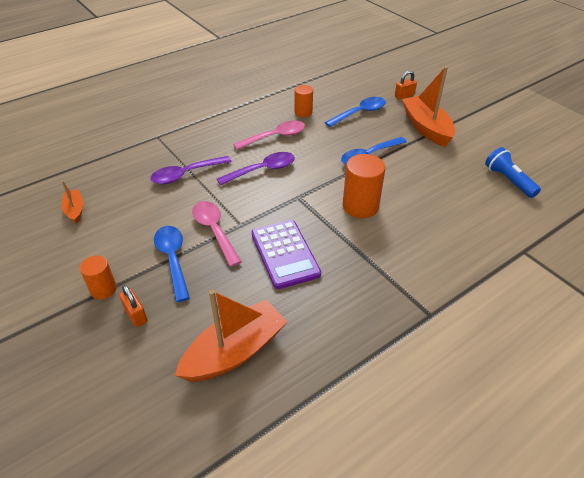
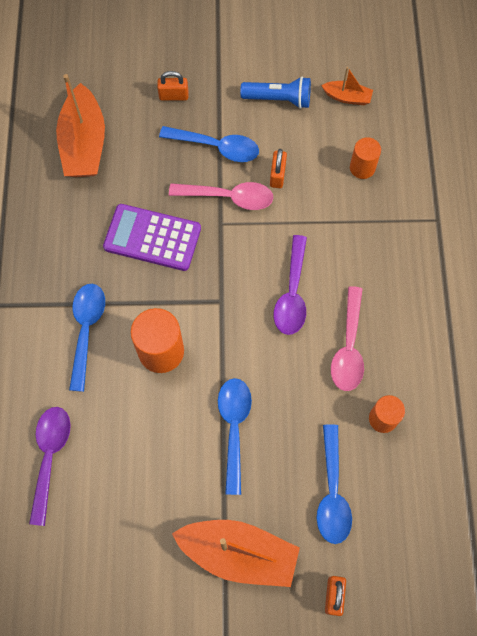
camera: 125 degrees right, 25 degrees up
orange cylinder [80,255,117,299] -> orange cylinder moved to [350,137,381,179]
purple spoon [150,156,232,184] -> purple spoon moved to [29,407,71,526]
blue flashlight [485,147,541,198] -> blue flashlight moved to [240,76,311,109]
none -> blue spoon [69,284,105,392]
none -> orange padlock [270,149,287,188]

